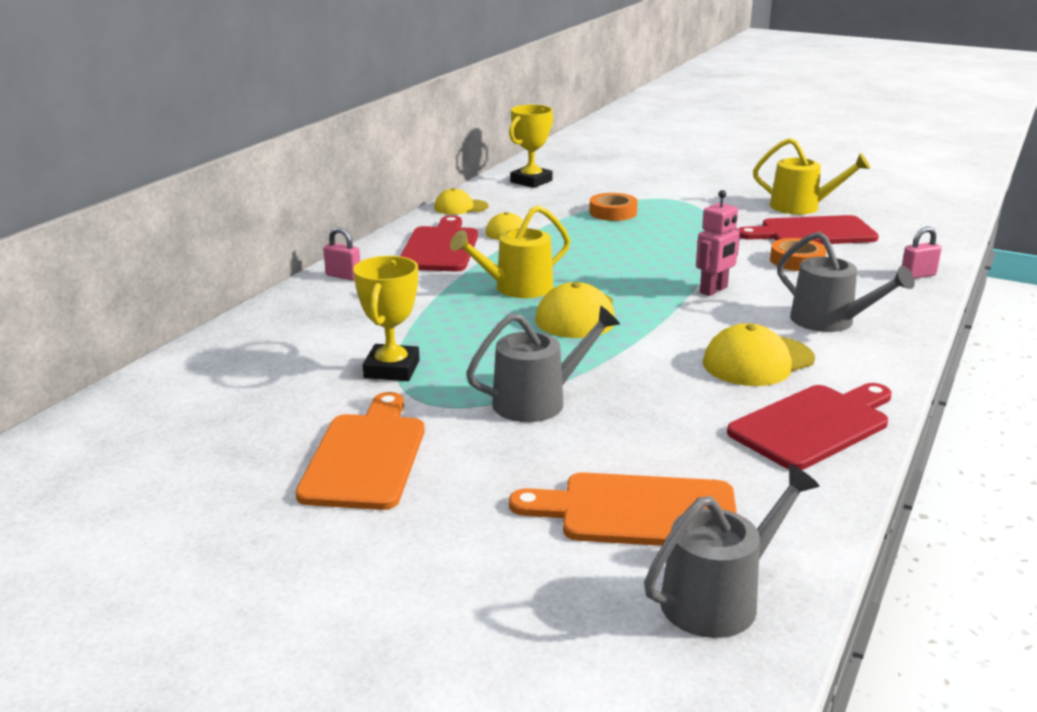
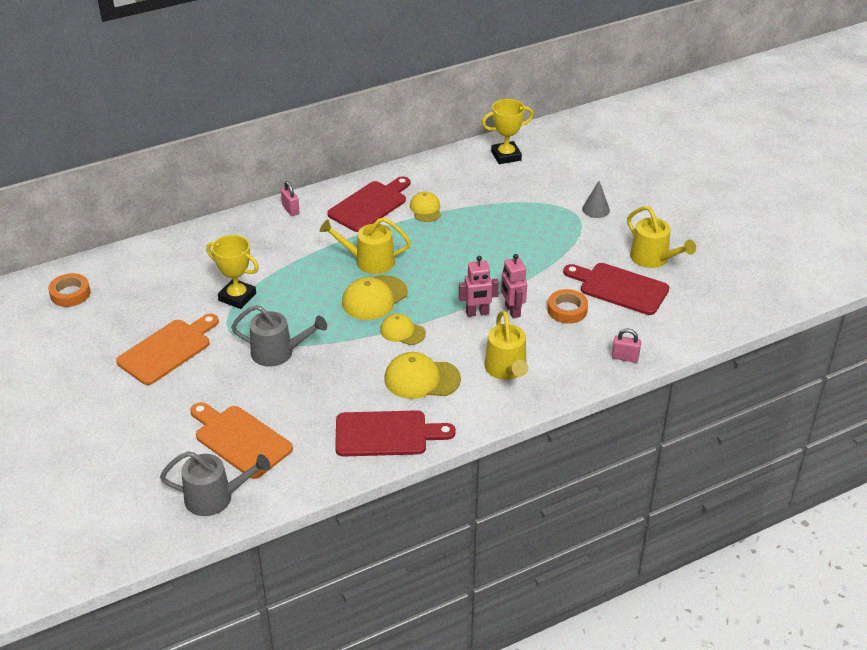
camera: 35 degrees right, 15 degrees up
yellow trophy [353,256,419,381] -> yellow trophy turned 75 degrees clockwise [206,235,259,309]
yellow cap [434,188,489,215] -> yellow cap moved to [380,314,426,345]
orange tape [589,193,638,221] -> orange tape moved to [48,273,90,307]
grey watering can [777,232,915,332] -> yellow watering can [484,310,528,380]
none -> pink robot [501,254,527,319]
none -> grey cone [582,181,610,218]

